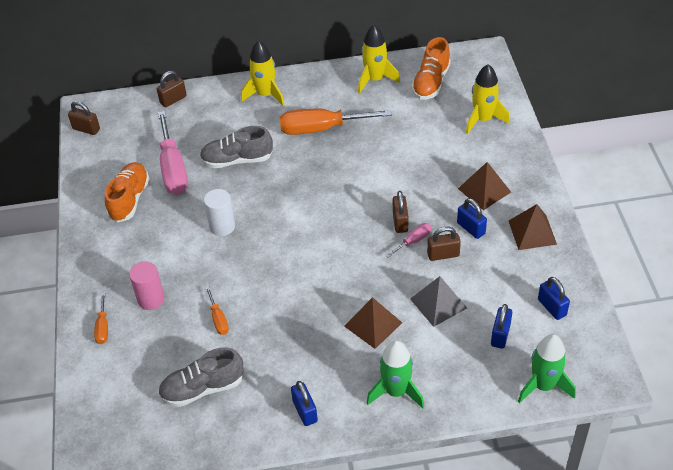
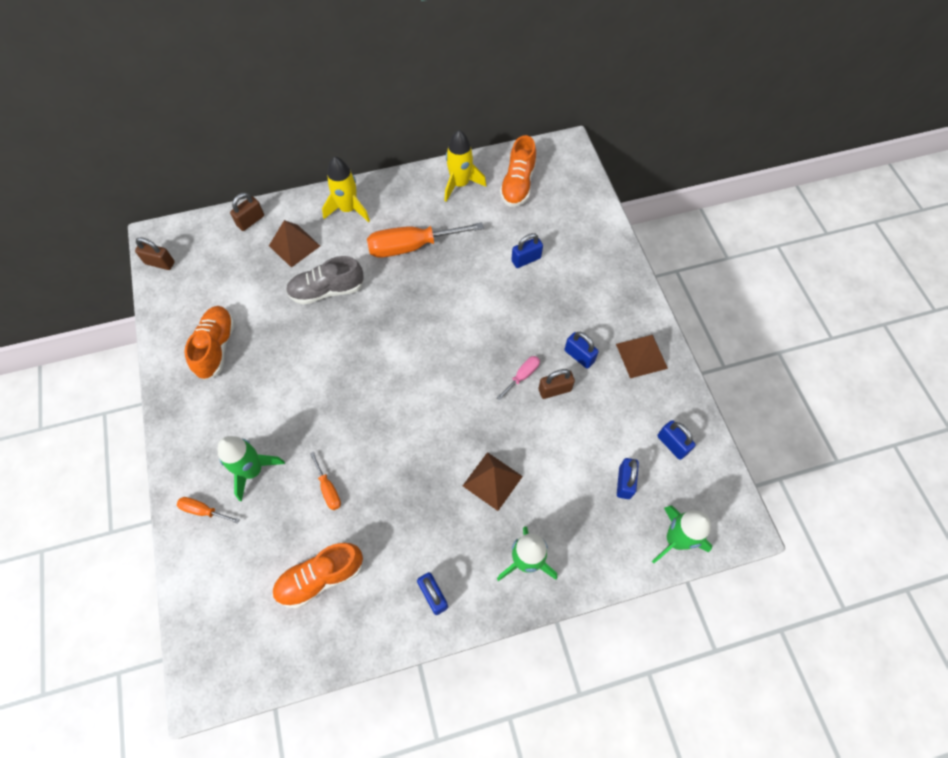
camera: 10 degrees left, 15 degrees up
orange screwdriver [94,293,108,344] -> orange screwdriver turned 120 degrees clockwise [177,497,240,524]
pink cylinder [129,261,165,310] -> green rocket [218,436,285,502]
pink screwdriver [158,111,188,195] -> none
grey shoe [158,347,244,407] -> orange shoe [272,543,363,609]
white cylinder [204,189,235,236] -> none
brown padlock [393,191,408,233] -> none
grey pyramid [410,276,467,327] -> none
brown pyramid [458,162,511,210] -> brown pyramid moved to [269,220,320,268]
yellow rocket [466,64,510,134] -> none
none -> blue padlock [511,233,543,268]

